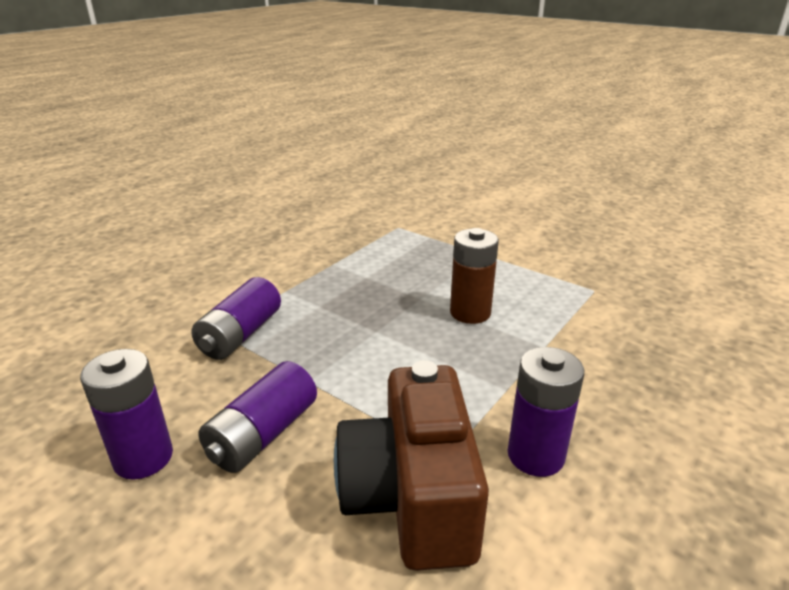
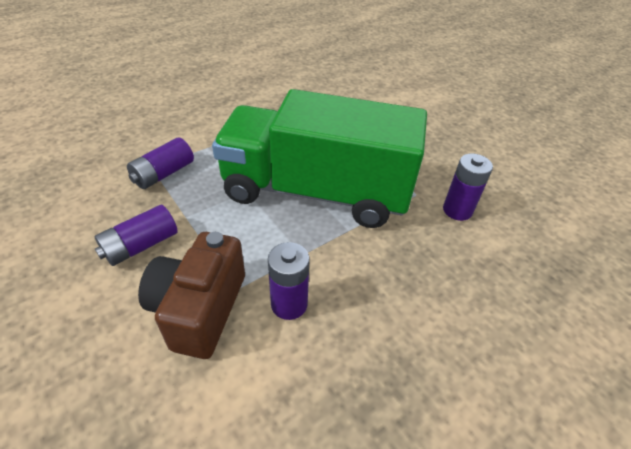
camera: 15 degrees right, 15 degrees up
purple battery [80,349,173,480] -> purple battery moved to [443,153,493,221]
brown battery [450,228,499,324] -> green truck [212,89,427,228]

